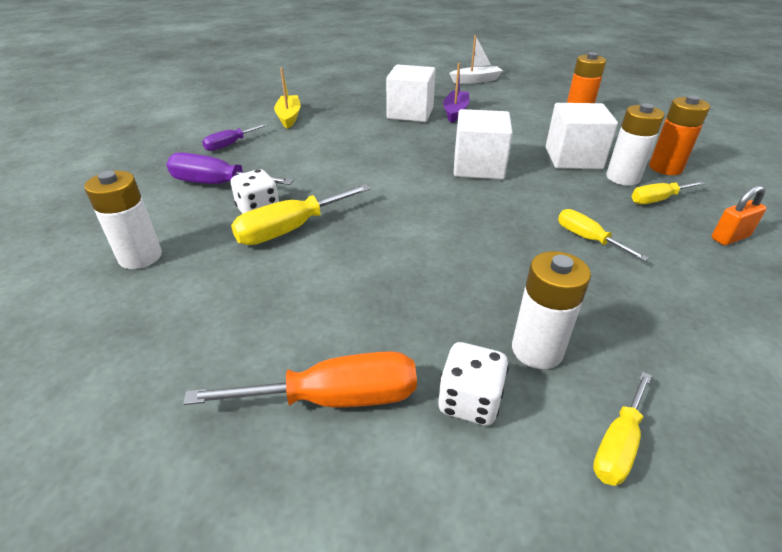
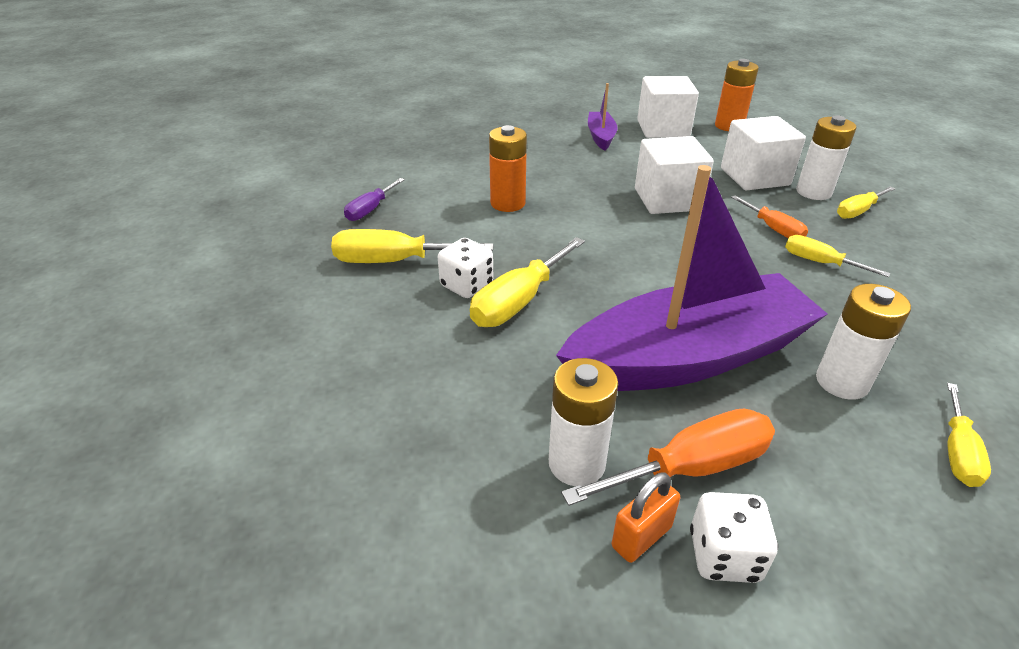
camera: 15 degrees left, 0 degrees up
white battery [84,171,162,269] -> white battery moved to [549,358,618,486]
purple screwdriver [166,152,294,185] -> yellow screwdriver [331,229,494,263]
yellow boat [274,68,301,129] -> none
white cube [386,64,436,122] -> white cube moved to [637,76,699,138]
white dice [438,342,509,426] -> white dice moved to [690,492,778,583]
white boat [449,35,503,83] -> none
orange battery [649,95,710,175] -> orange battery moved to [489,125,527,212]
orange padlock [712,185,767,245] -> orange padlock moved to [612,472,680,563]
none -> purple boat [556,165,828,391]
none -> orange screwdriver [731,195,808,238]

